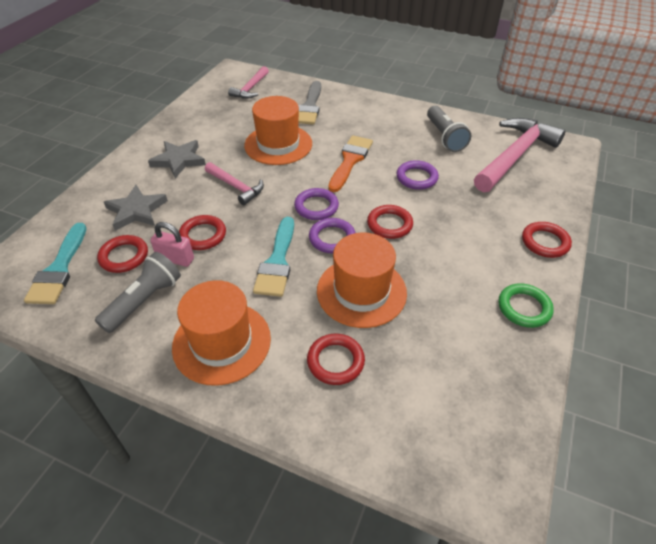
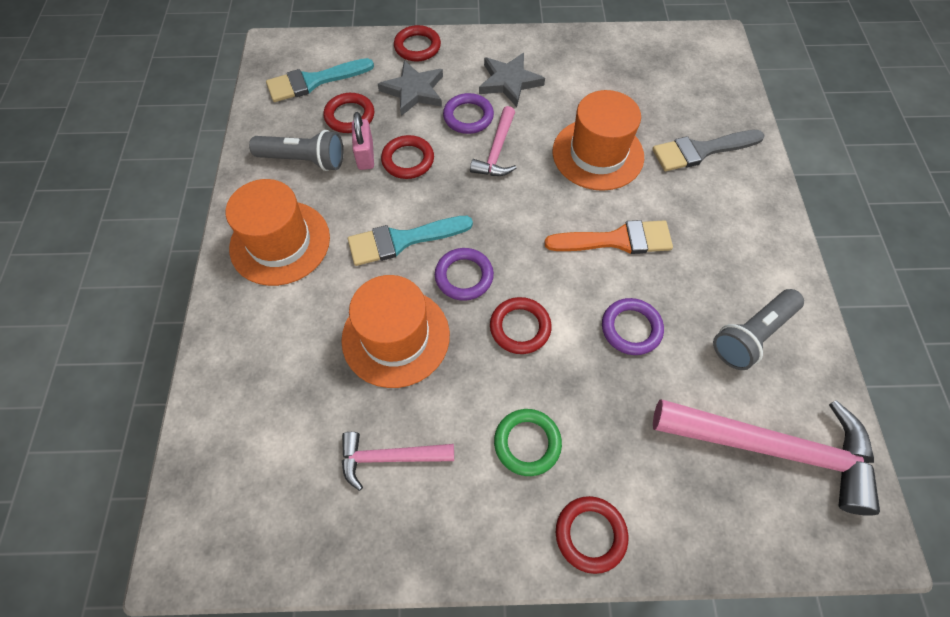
camera: 65 degrees right, 15 degrees up
pink hammer [228,66,269,99] -> pink hammer moved to [342,432,454,491]
purple ring [294,188,339,220] -> purple ring moved to [443,93,494,134]
red ring [307,334,365,385] -> red ring moved to [394,25,441,62]
green ring [498,283,554,328] -> green ring moved to [494,409,562,476]

